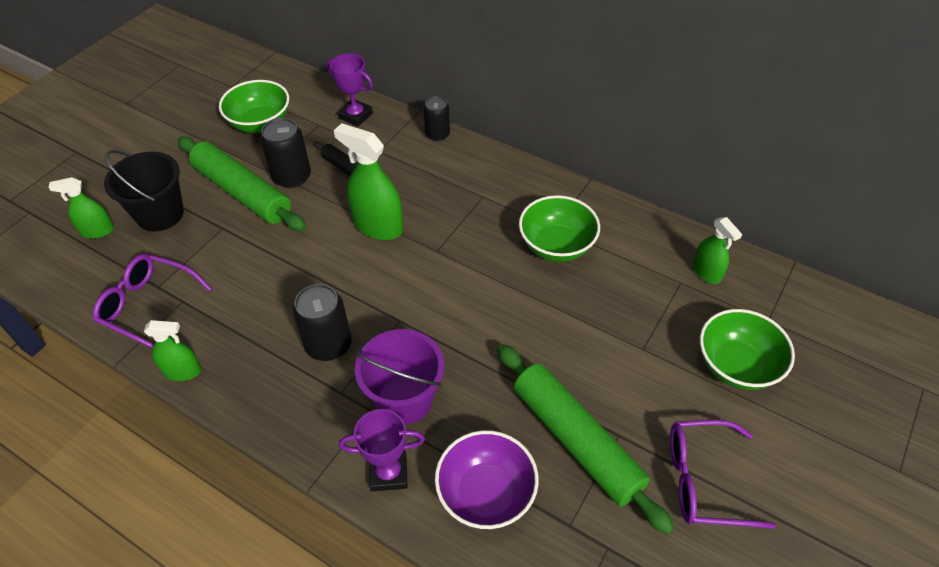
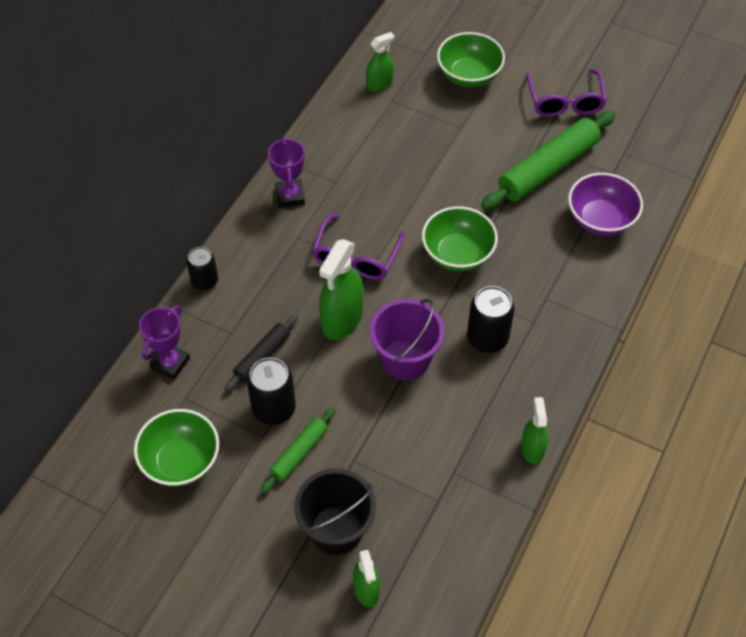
camera: 95 degrees left, 5 degrees up
purple glasses [93,254,212,349] -> purple glasses moved to [312,213,405,280]
green rolling pin [178,137,306,231] -> green rolling pin [261,407,335,493], size x0.53
purple trophy [339,409,425,491] -> purple trophy moved to [268,137,305,208]
purple bucket [355,329,444,425] -> purple bucket moved to [370,299,444,380]
green bowl [519,195,600,262] -> green bowl moved to [422,206,498,271]

